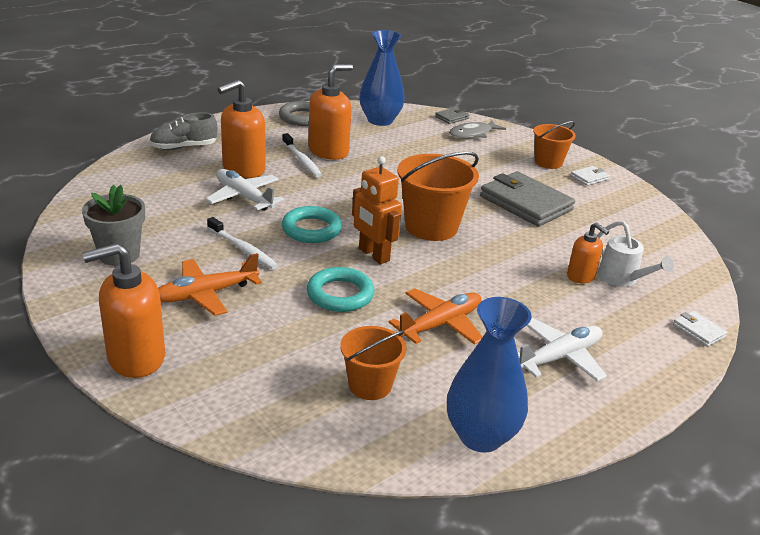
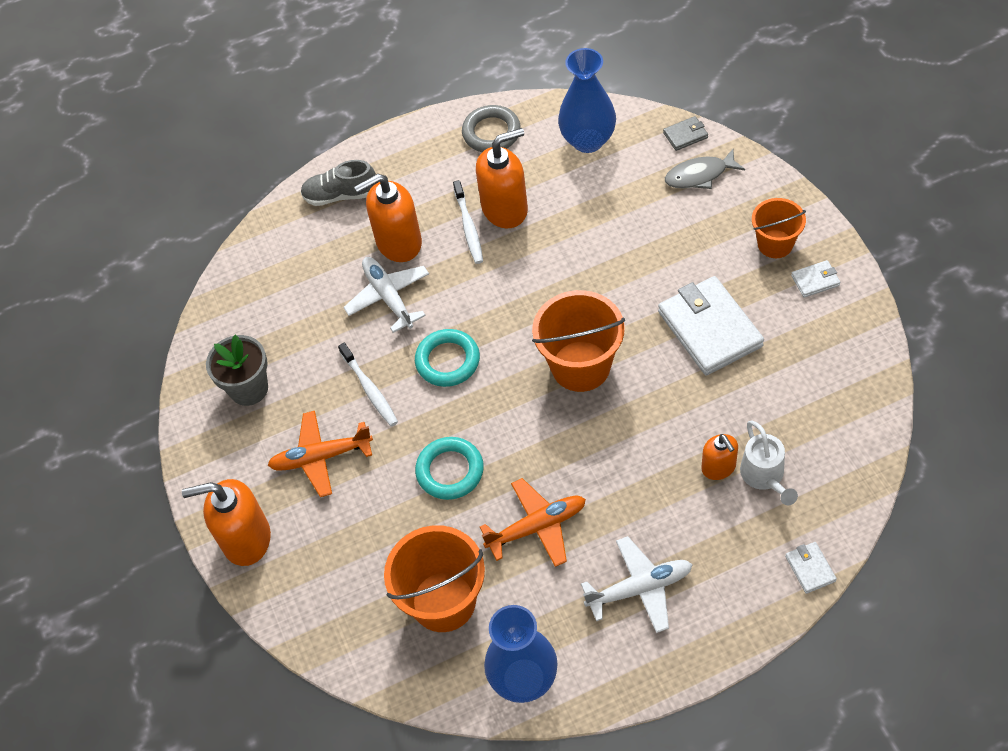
camera: 25 degrees right, 25 degrees up
orange bucket [340,326,406,400] -> orange bucket [384,525,485,632], size x1.63
orange robot [352,156,402,264] -> none
grey wallet [480,171,575,227] -> white wallet [658,276,764,376]

